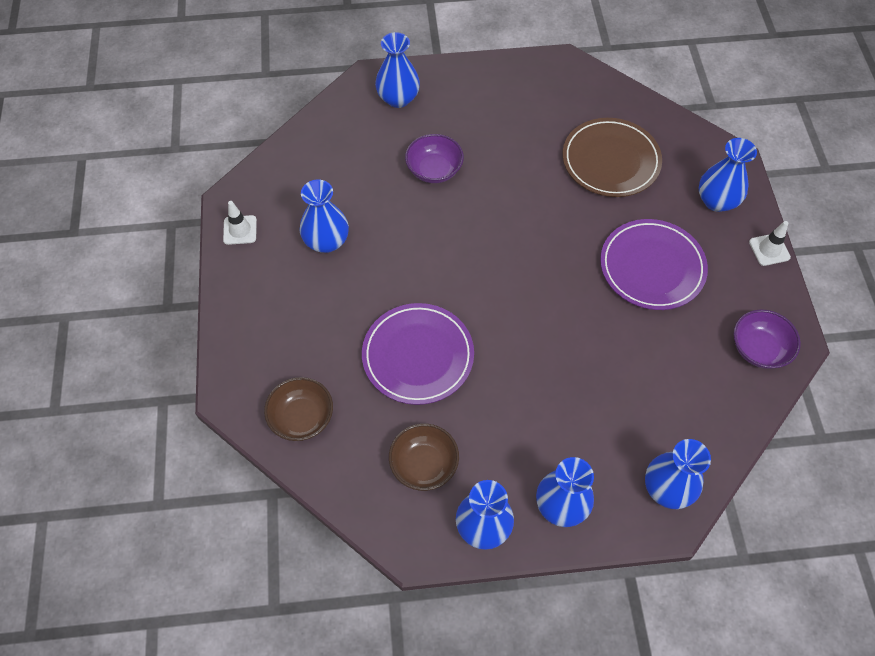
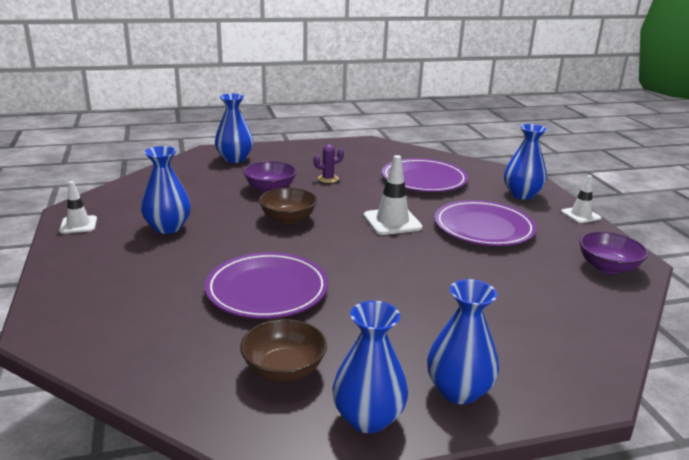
camera: 10 degrees left, 35 degrees down
brown bowl [264,377,333,441] -> brown bowl moved to [259,188,317,224]
brown plate [562,118,662,197] -> purple plate [382,158,468,192]
blue vase [645,439,711,509] -> none
none -> purple cactus [314,144,344,183]
none -> white traffic cone [364,155,423,235]

